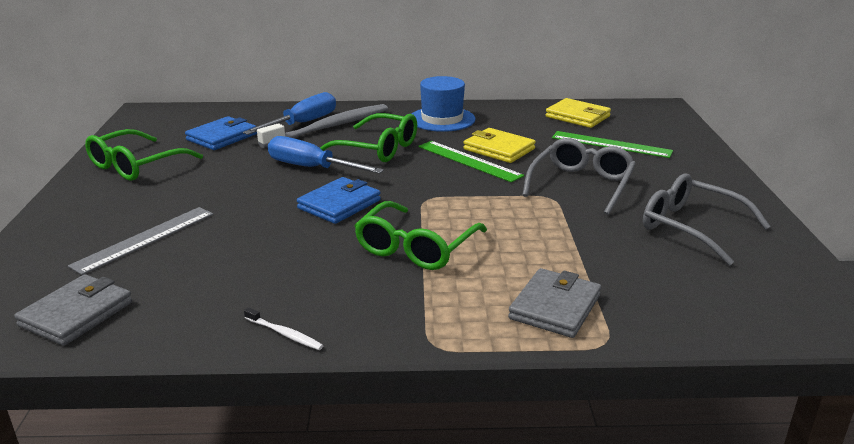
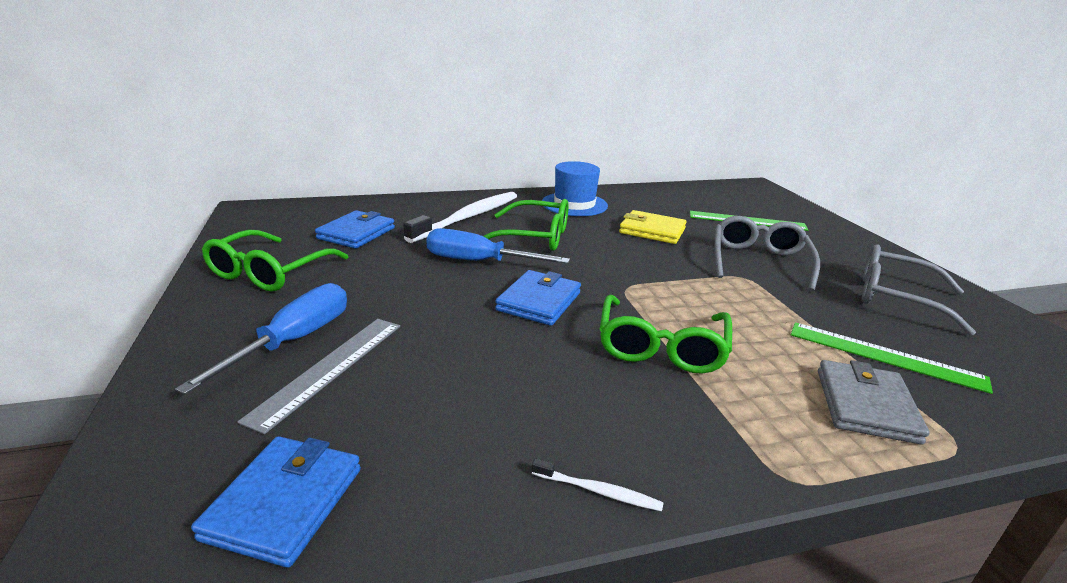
camera: 15 degrees left, 0 degrees up
grey wallet [14,274,132,346] -> blue wallet [191,436,361,568]
blue screwdriver [243,92,336,135] -> blue screwdriver moved to [175,283,347,395]
grey toothbrush [257,104,388,148] -> white toothbrush [403,192,517,243]
green ruler [418,141,524,182] -> green ruler moved to [791,322,993,394]
yellow wallet [546,98,611,128] -> none

